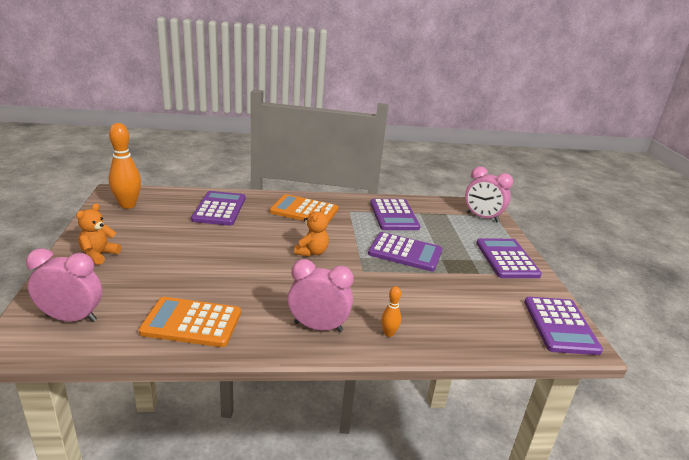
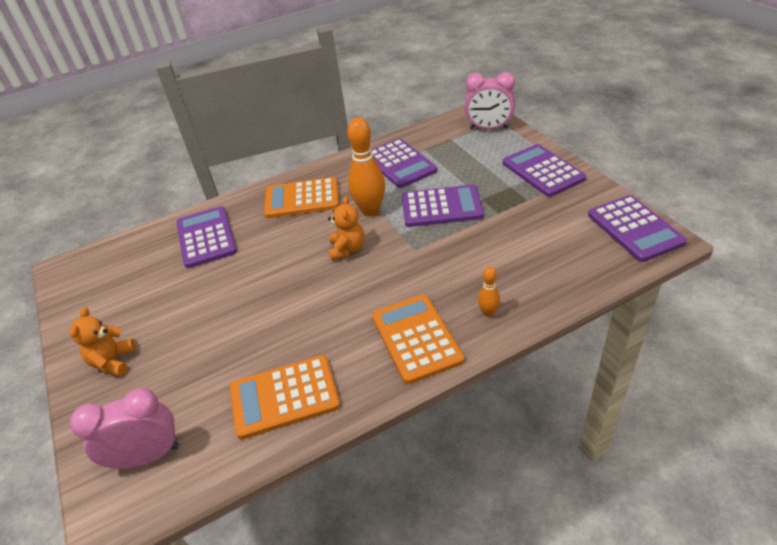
camera: 15 degrees left, 15 degrees up
orange bowling pin [109,123,141,209] -> orange bowling pin moved to [347,117,385,217]
pink clock [288,259,354,332] -> orange calculator [372,294,464,384]

